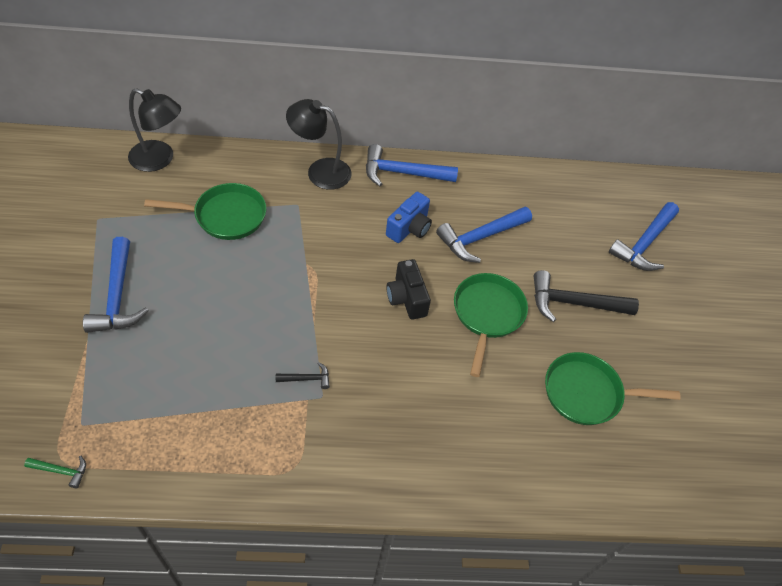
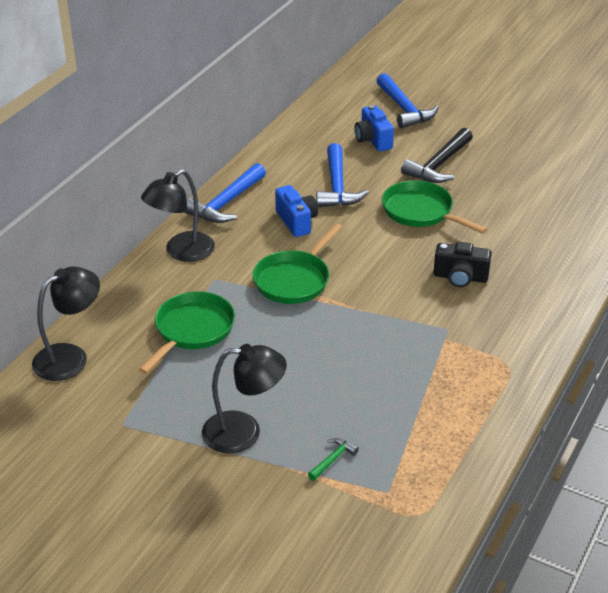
camera: 55 degrees left, 15 degrees down
green hammer [24,456,86,489] -> green hammer moved to [308,438,359,481]
blue hammer [83,237,149,333] -> black lamp [202,344,287,453]
black hammer [276,362,330,389] -> none
black camera [387,259,431,320] -> black camera moved to [433,242,492,287]
green pan [545,352,680,425] -> green pan moved to [253,223,342,304]
none -> blue camera [355,105,394,151]

